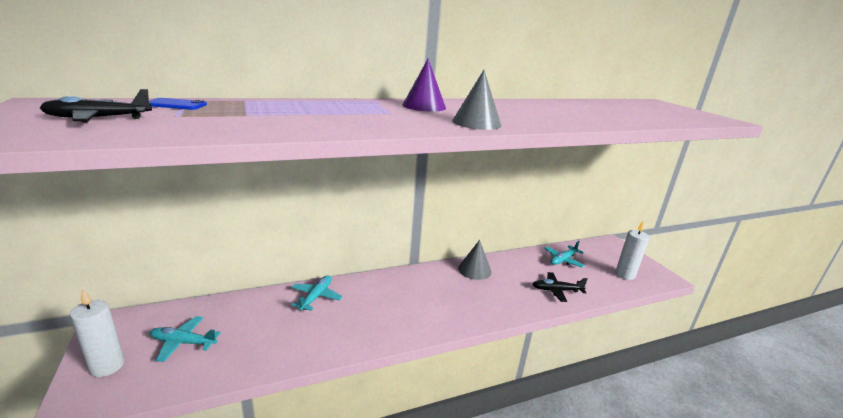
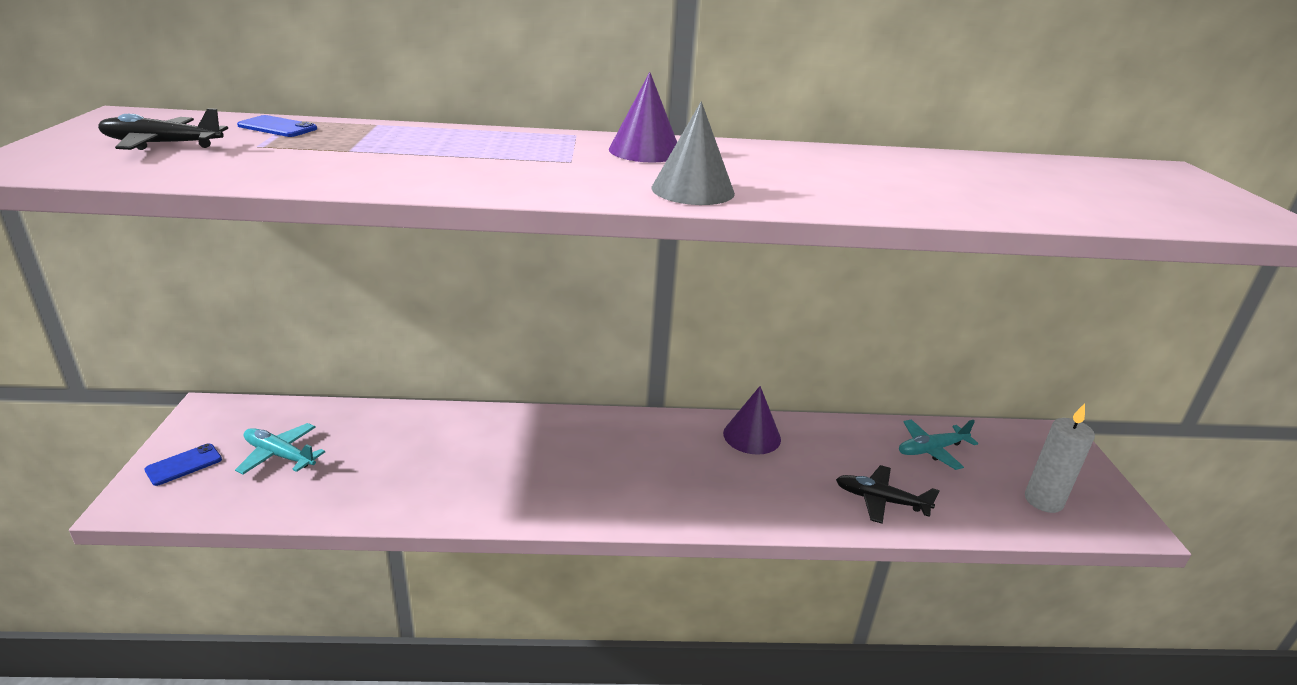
camera: 20 degrees right, 5 degrees up
white candle [70,288,124,377] -> blue phone [145,443,222,486]
turquoise plane [291,275,343,311] -> none
grey cone [458,240,492,280] -> purple cone [723,386,781,455]

